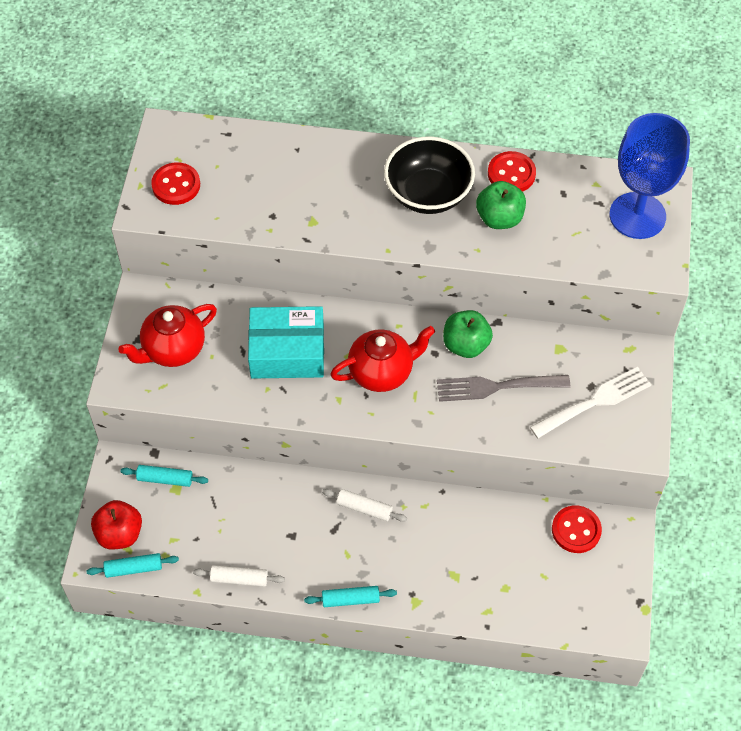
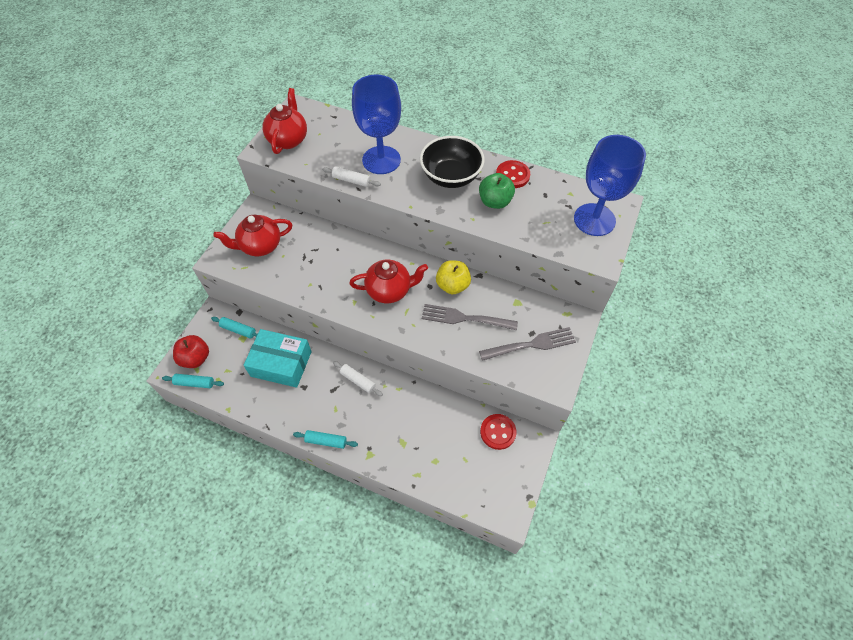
camera: 15 degrees right, 0 degrees up
red button [151,163,200,205] -> red teapot [262,88,307,154]
white rolling pin [193,565,285,587] -> white rolling pin moved to [322,166,381,187]
turquoise box [248,306,324,379] -> turquoise box moved to [243,329,312,388]
green apple [443,310,493,358] -> yellow apple [436,260,471,294]
white fork [530,367,651,438] -> grey fork [479,327,576,361]
none -> blue goblet [352,75,401,174]

